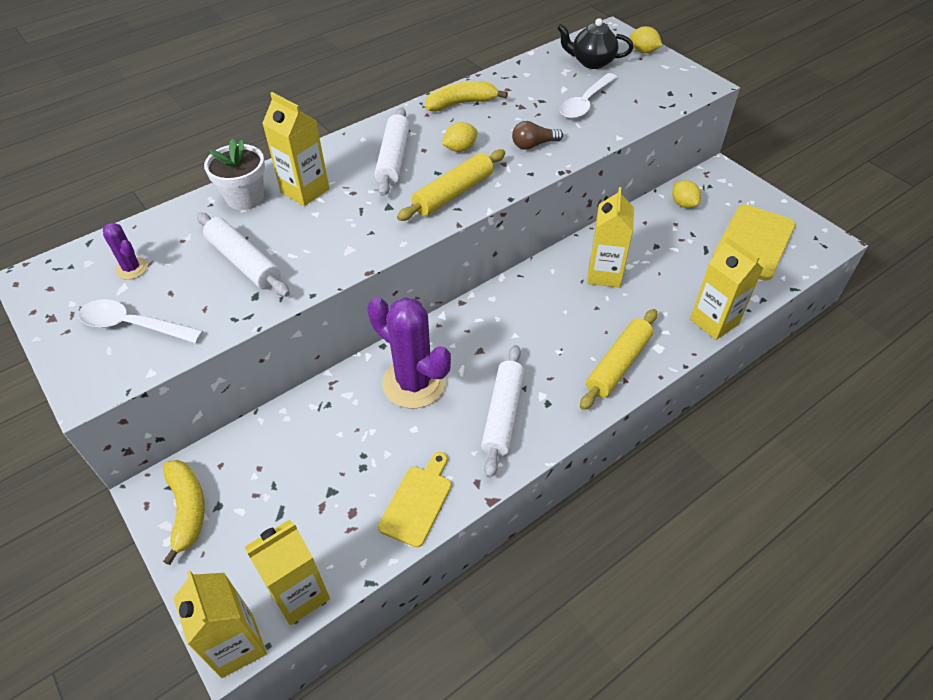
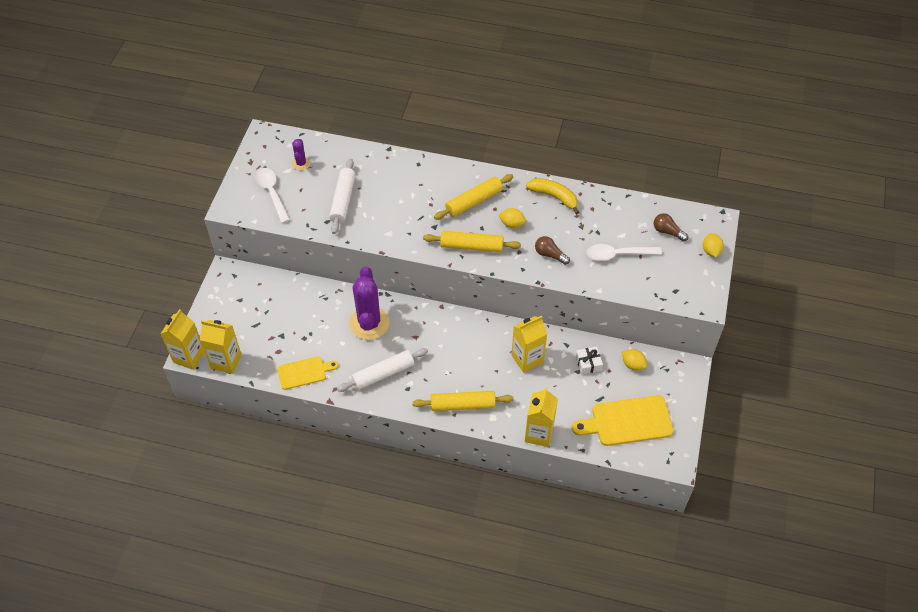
camera: 50 degrees right, 5 degrees up
yellow banana [163,460,205,565] -> none
white flower pot [204,139,265,210] -> none
yellow carton [262,92,329,206] -> none
white rolling pin [375,107,410,196] -> yellow rolling pin [434,174,513,220]
black teapot [557,18,634,69] -> brown light bulb [654,213,688,242]
yellow lemon [672,180,701,208] -> yellow lemon turned 75 degrees counterclockwise [622,349,647,371]
none -> white gift [575,346,603,375]

